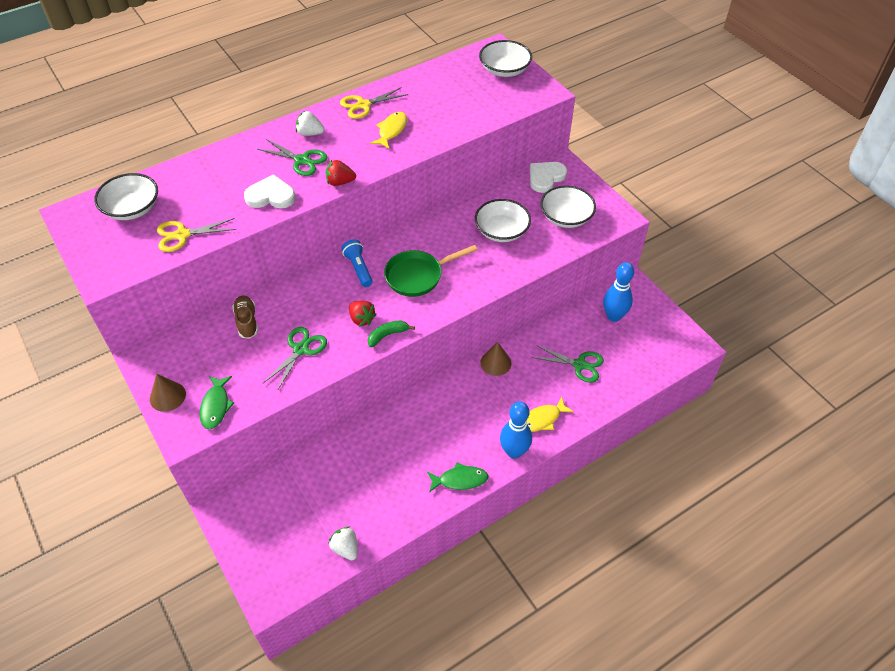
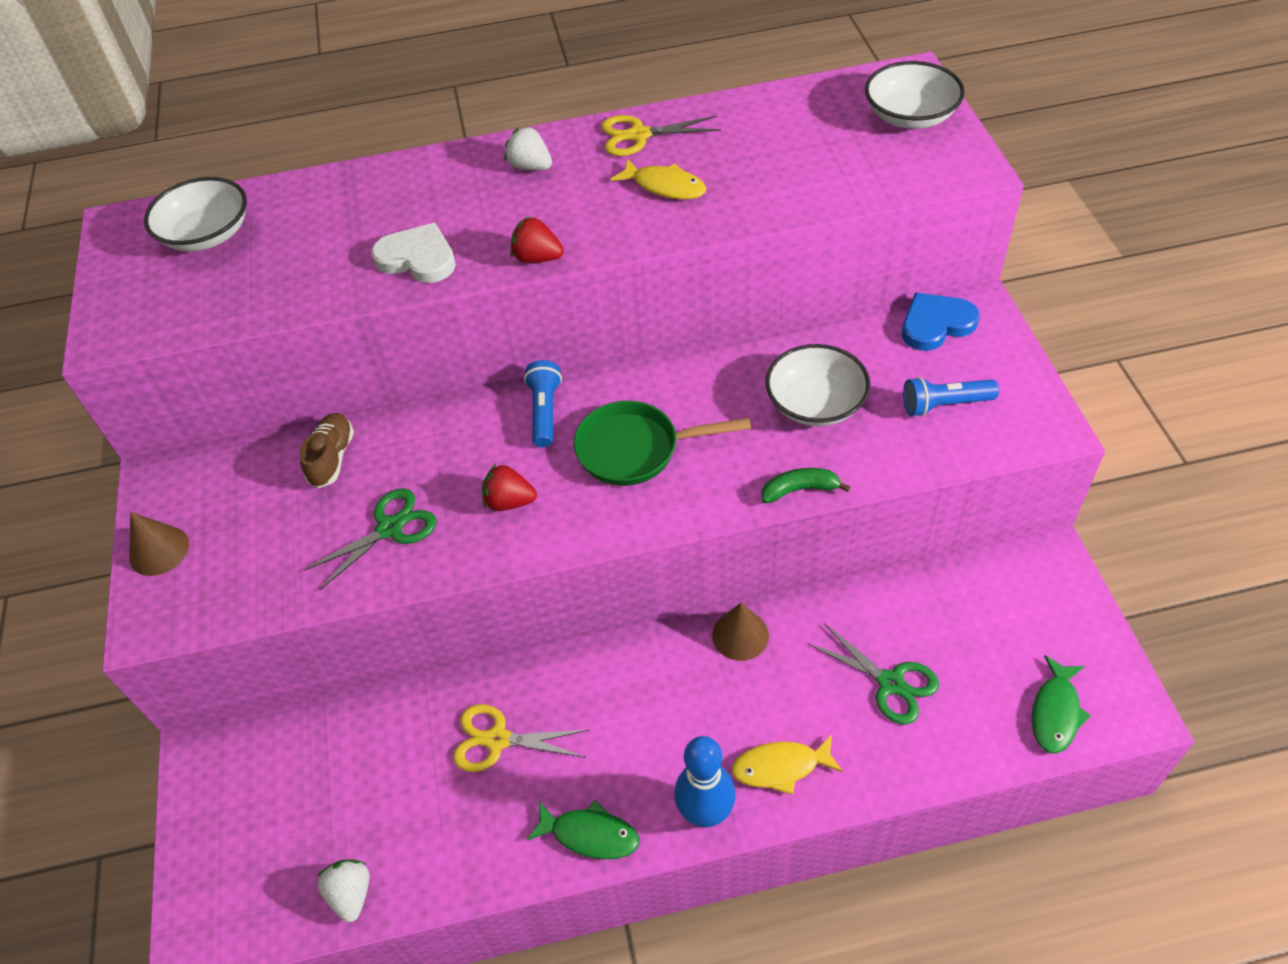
camera: 25 degrees right, 0 degrees up
yellow scissors [157,218,236,252] -> yellow scissors moved to [453,704,589,772]
green fish [200,376,234,429] -> green fish moved to [1032,655,1091,753]
green scissors [257,139,327,176] -> none
red strawberry [349,300,377,326] -> red strawberry turned 120 degrees clockwise [482,464,537,511]
green banana [368,321,415,347] -> green banana moved to [762,468,850,503]
yellow fish [370,112,407,149] -> yellow fish turned 75 degrees clockwise [610,158,706,199]
white heart [530,162,567,193] -> blue heart [902,293,980,351]
white bowl [540,186,596,228] -> blue flashlight [903,377,999,417]
blue bowling pin [603,262,634,322] -> none

